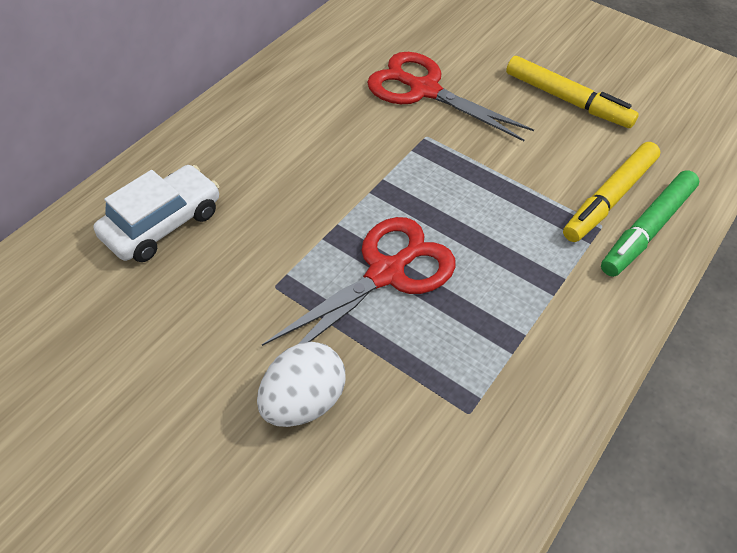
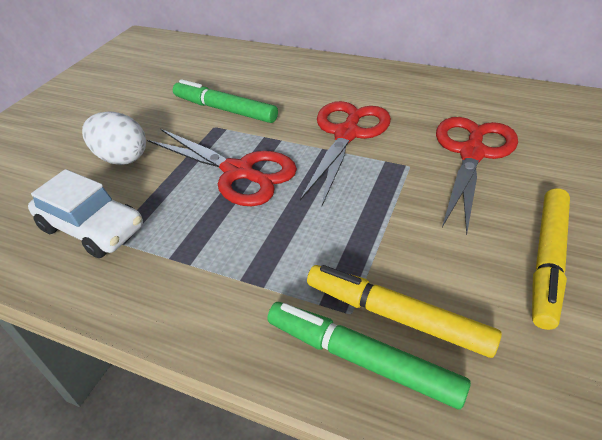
camera: 80 degrees right, 10 degrees down
white car [94,165,219,262] -> white car moved to [28,169,143,258]
none -> green marker [173,79,278,123]
none -> red scissors [300,101,391,206]

